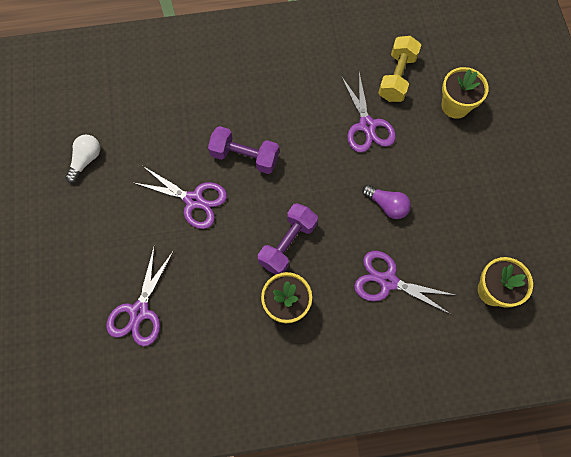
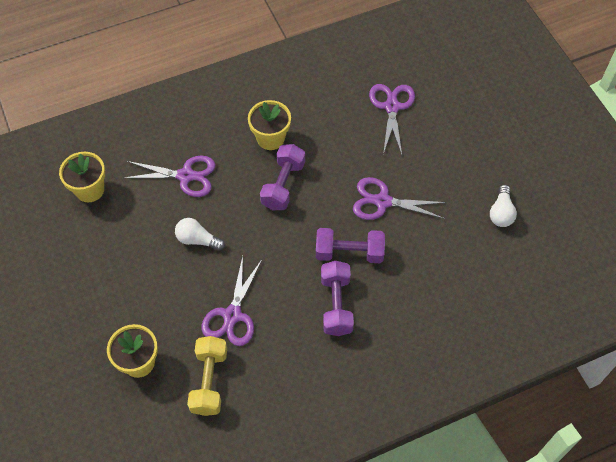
camera: 165 degrees right, 10 degrees down
purple scissors [341,73,396,153] -> purple scissors turned 135 degrees counterclockwise [202,256,262,346]
purple light bulb [362,185,411,219] -> white light bulb [175,218,225,251]
none -> purple dumbbell [321,261,354,336]

